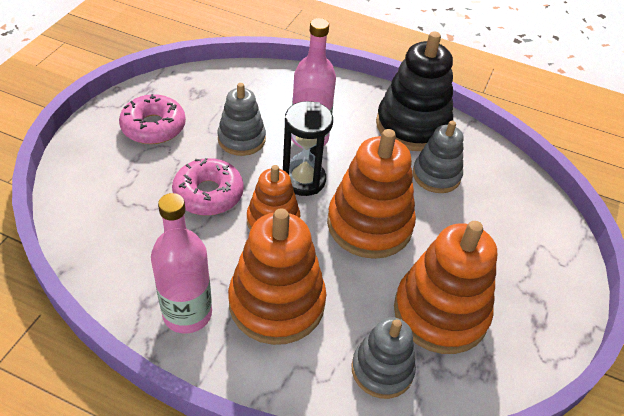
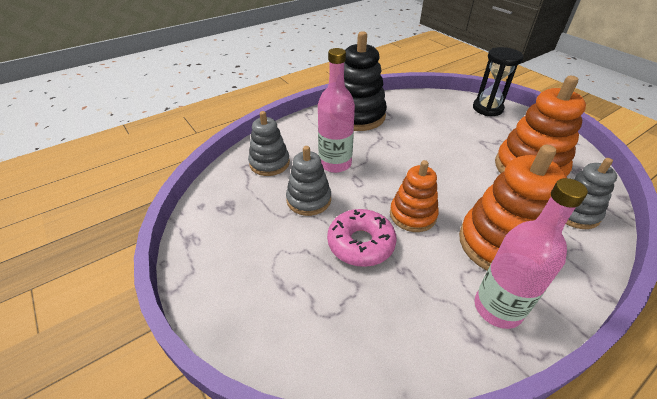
camera: 55 degrees left, 5 degrees down
pink donut [119,94,186,144] -> none
black hourglass [283,101,333,196] -> black hourglass moved to [473,47,523,116]
orange stacking toy [327,129,416,259] -> none
grey stacking toy [413,121,463,193] -> grey stacking toy moved to [248,111,290,176]

